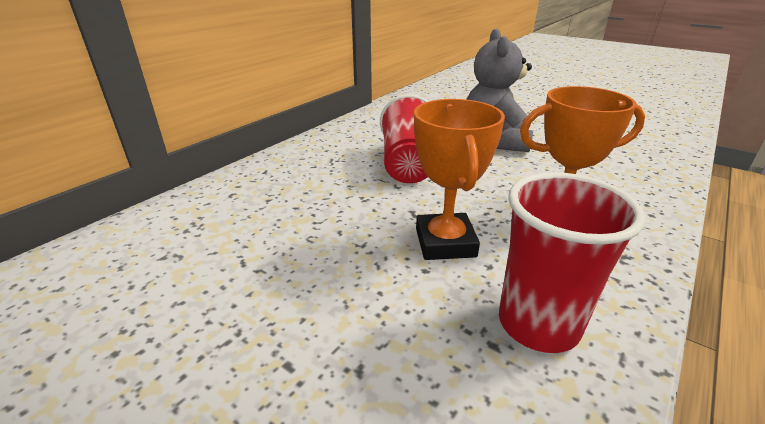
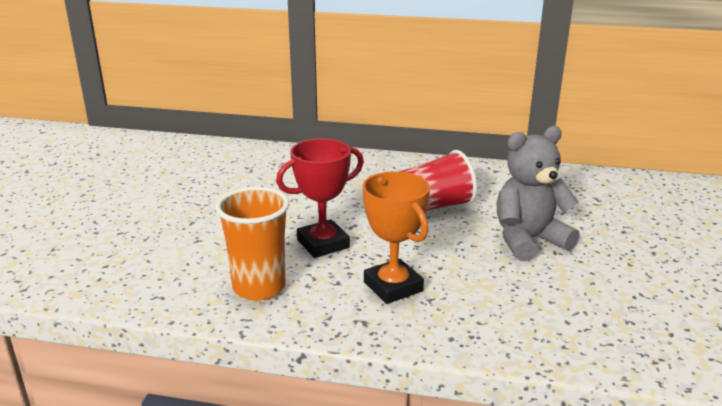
camera: 65 degrees right, 5 degrees down
orange trophy [414,99,505,260] -> red trophy [276,139,364,258]
red cup [499,172,645,353] -> orange cup [215,187,289,301]

